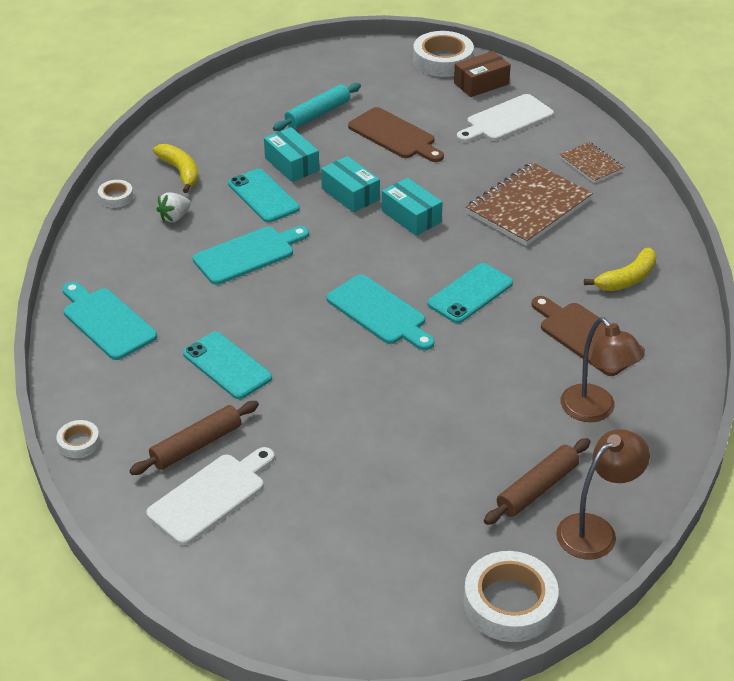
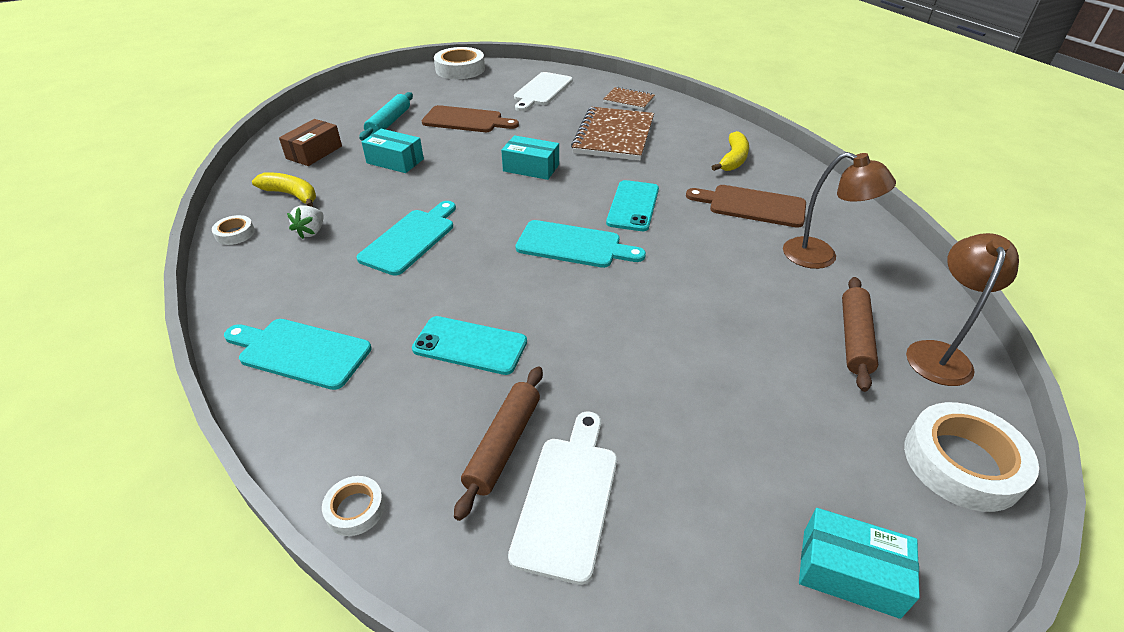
camera: 30 degrees left, 0 degrees up
turquoise phone [228,169,300,223] -> none
turquoise box [321,156,380,213] -> turquoise box moved to [799,508,920,619]
brown box [454,51,511,97] -> brown box moved to [279,119,342,166]

